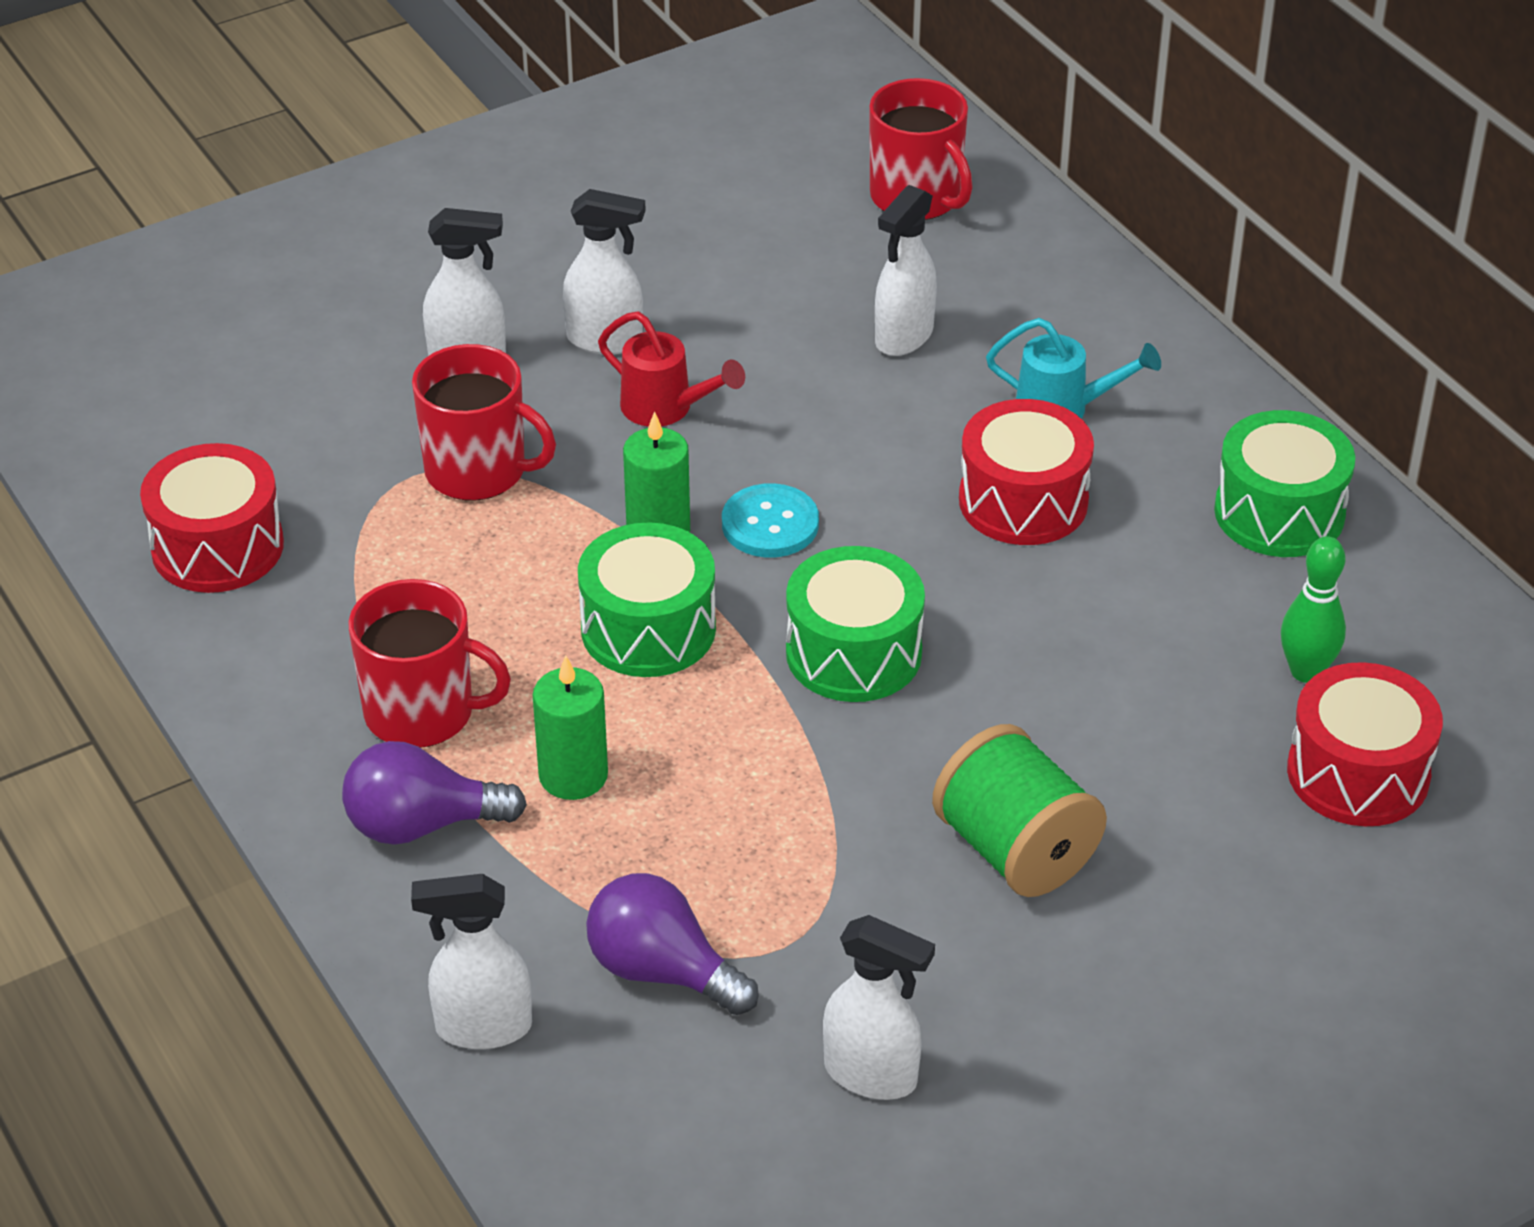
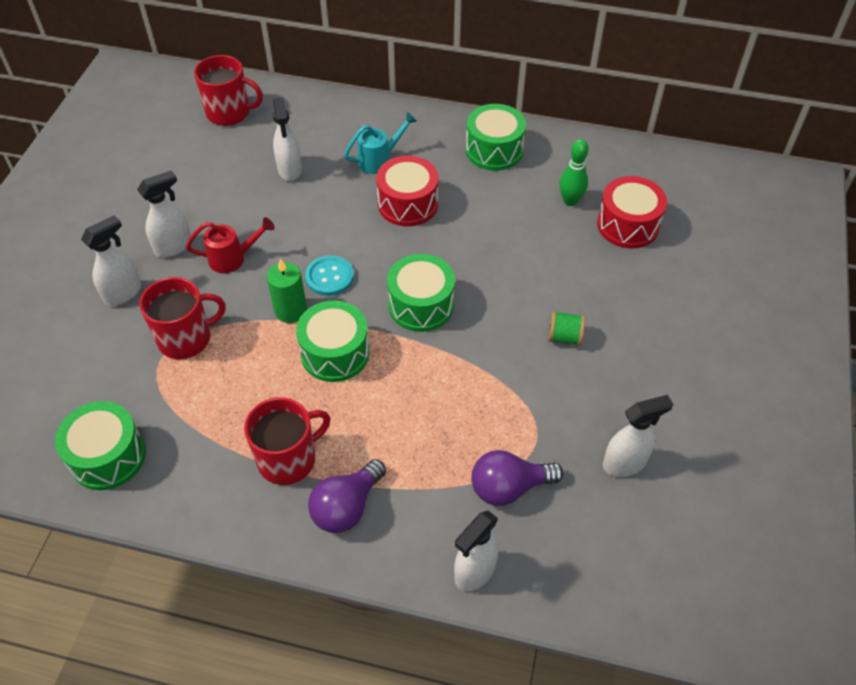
camera: 45 degrees left, 10 degrees up
red drum [140,443,284,593] -> green drum [55,401,146,490]
green candle [533,656,608,800] -> none
green spool [932,724,1107,897] -> green spool [548,311,585,346], size x0.54

